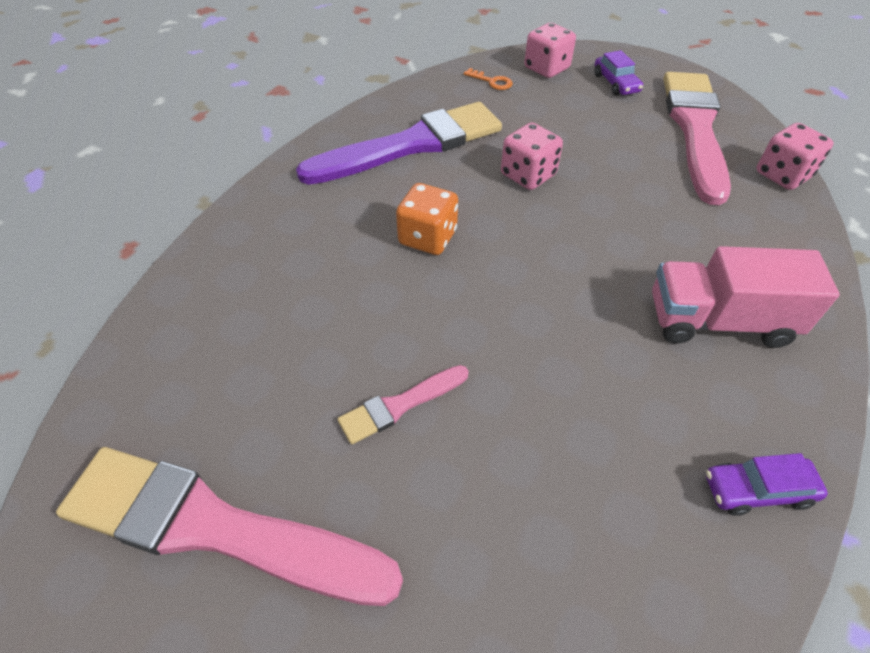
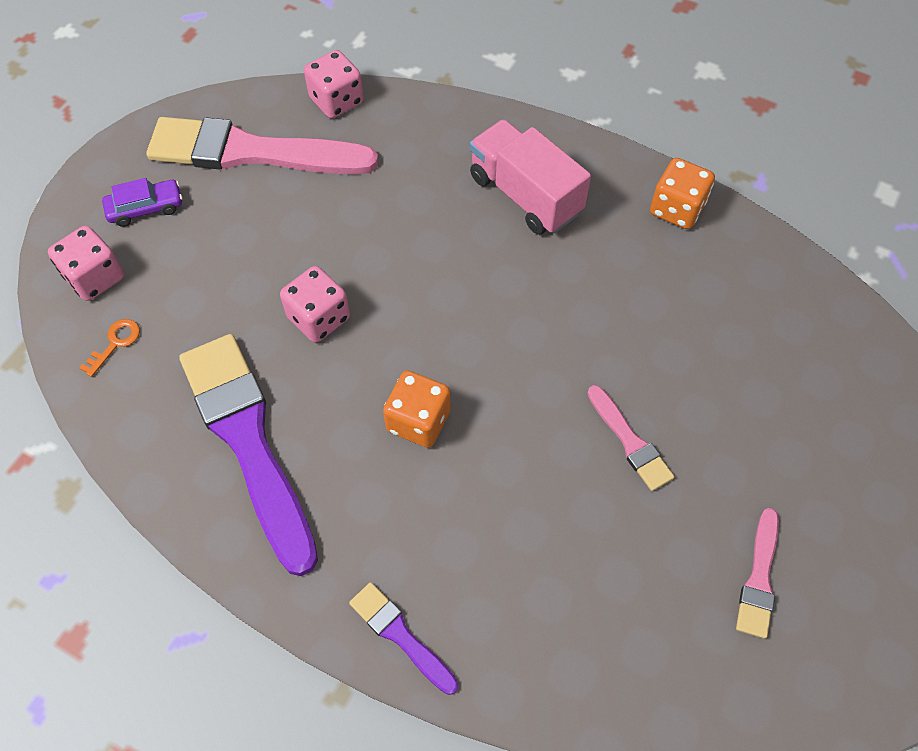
camera: 90 degrees left, 10 degrees up
pink brush [56,447,403,606] -> pink brush [736,508,779,639], size x0.46
pink truck [652,246,840,348] -> pink truck turned 135 degrees clockwise [470,119,591,235]
purple car [706,453,828,516] -> orange dice [650,158,715,229]
none -> purple brush [349,582,458,695]

